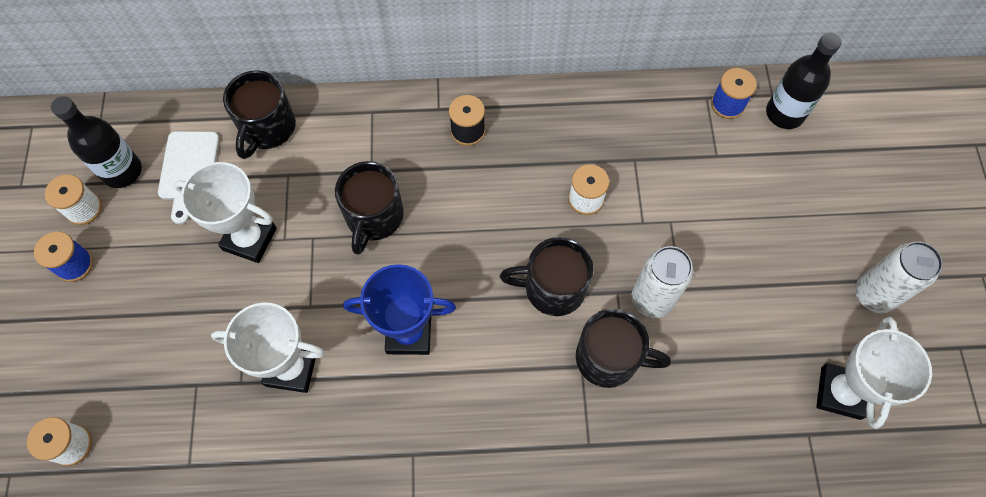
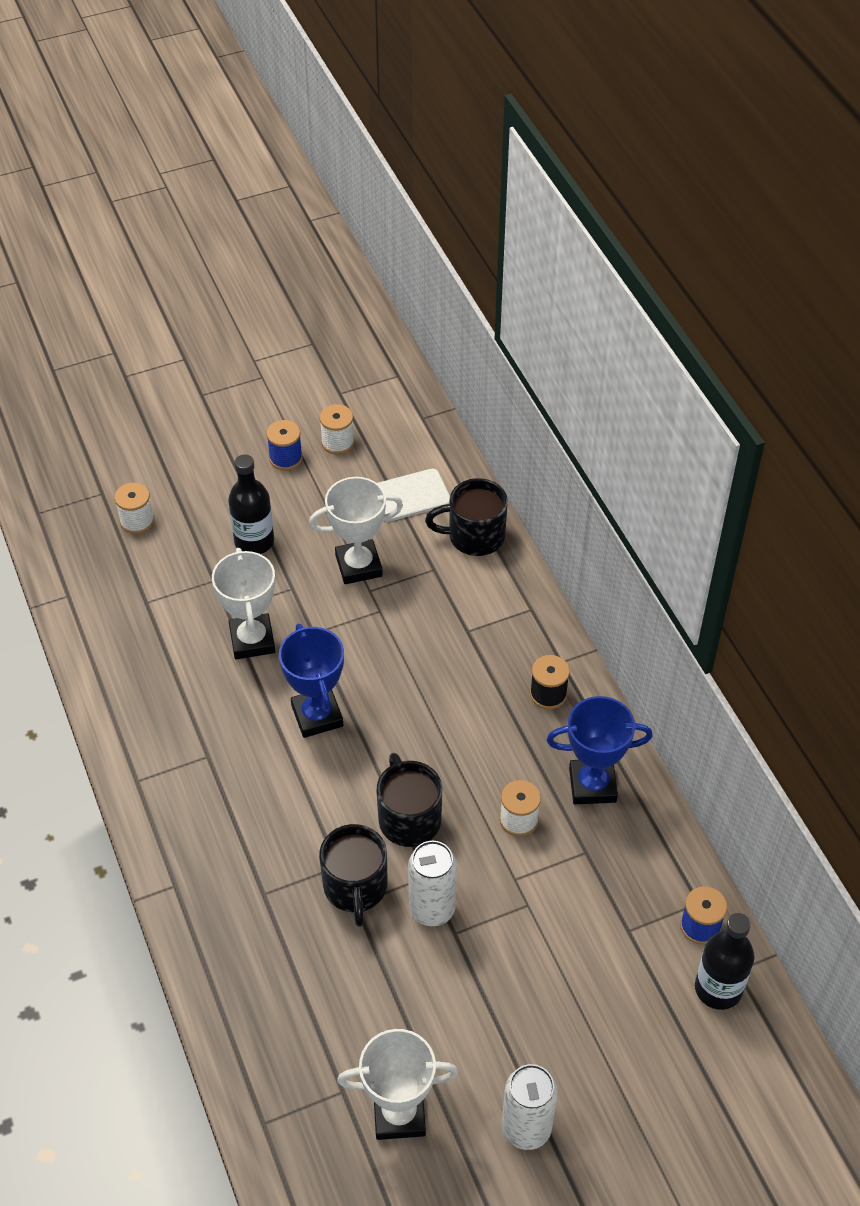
camera: 70 degrees right, 15 degrees down
black bottle [51,96,142,188] -> black bottle moved to [228,454,274,554]
white trophy [174,162,277,263] -> white trophy turned 75 degrees clockwise [309,477,403,584]
black mug [335,161,404,255] -> none
none -> blue trophy [547,696,653,804]

